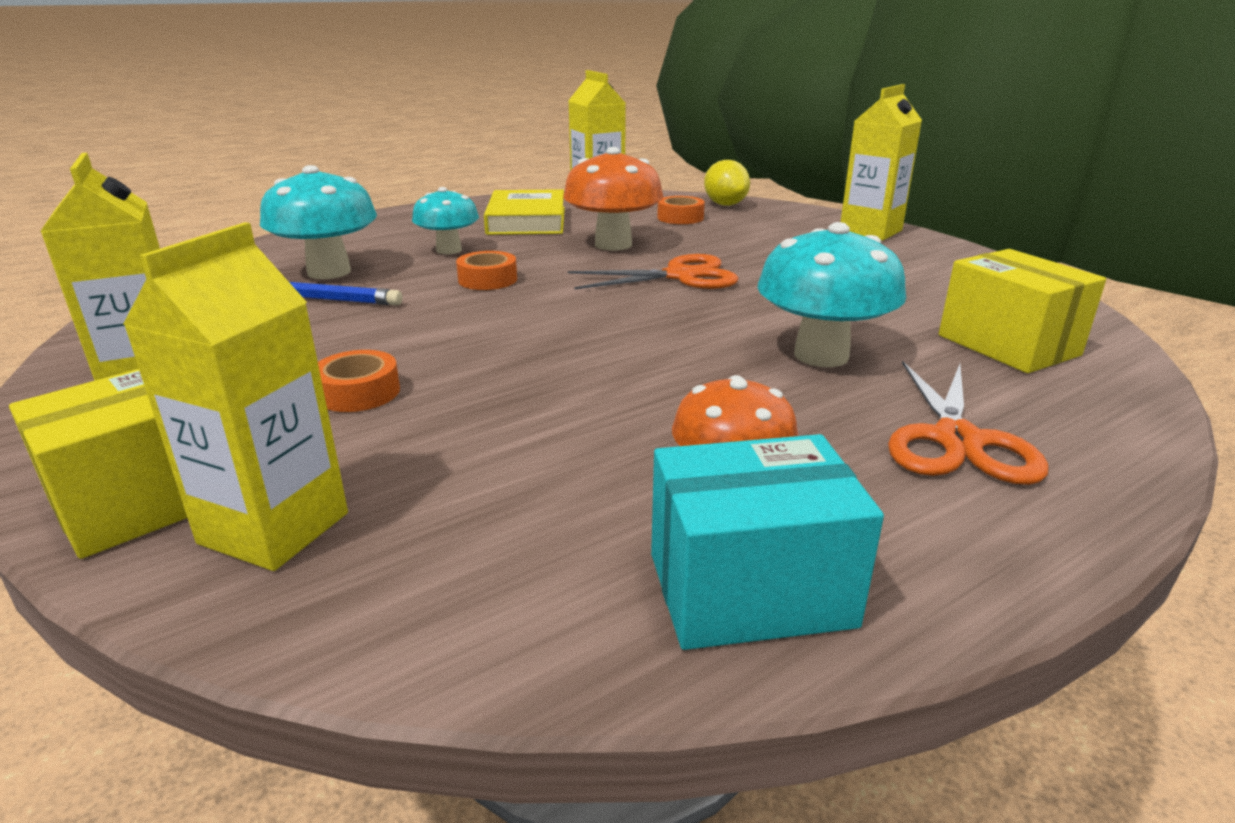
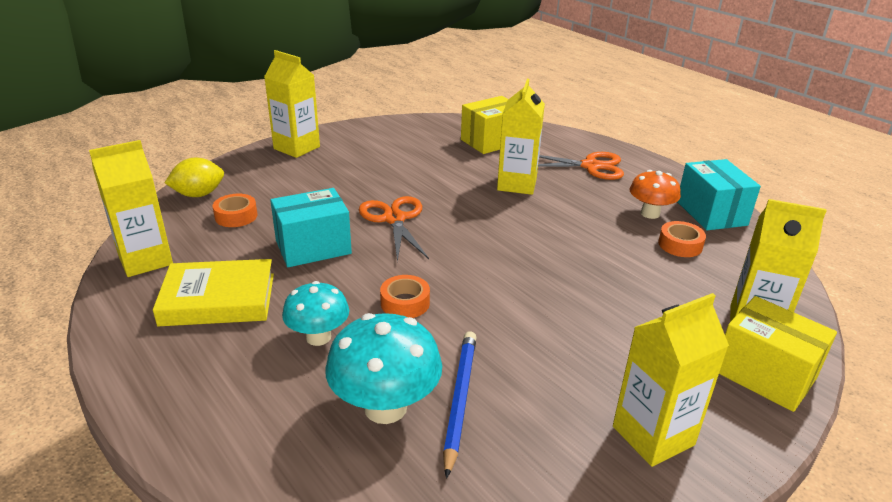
camera: 95 degrees left, 5 degrees up
orange tape [318,350,400,412] -> orange tape moved to [658,221,706,257]
orange mushroom [563,147,663,251] -> turquoise box [270,188,352,267]
turquoise mushroom [758,222,906,367] -> yellow carton [497,79,545,195]

